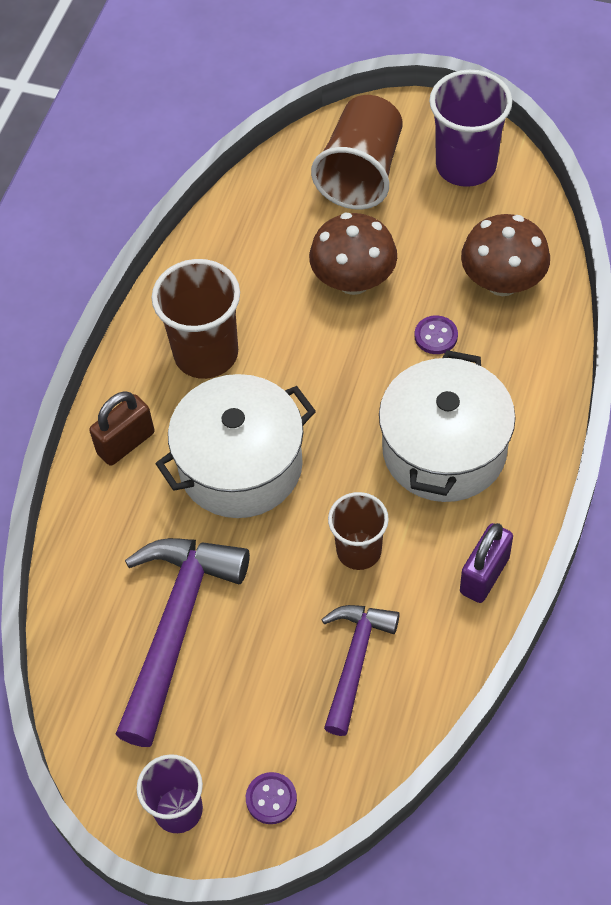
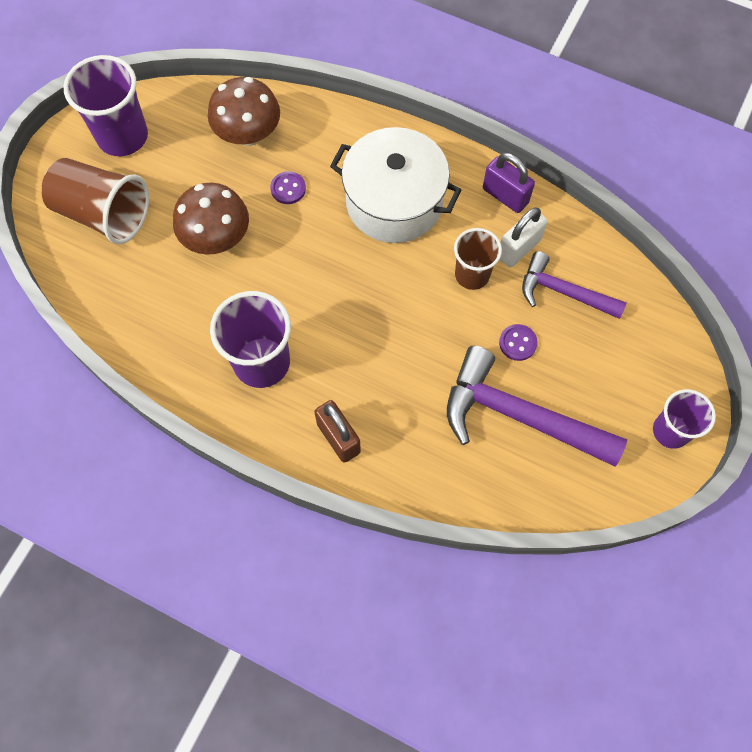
camera: 85 degrees left, 10 degrees up
brown cup [151,259,240,379] -> purple cup [210,291,291,388]
white pot [156,374,316,518] -> none
purple button [246,772,297,824] -> purple button moved to [499,324,538,361]
none -> white padlock [500,207,548,267]

